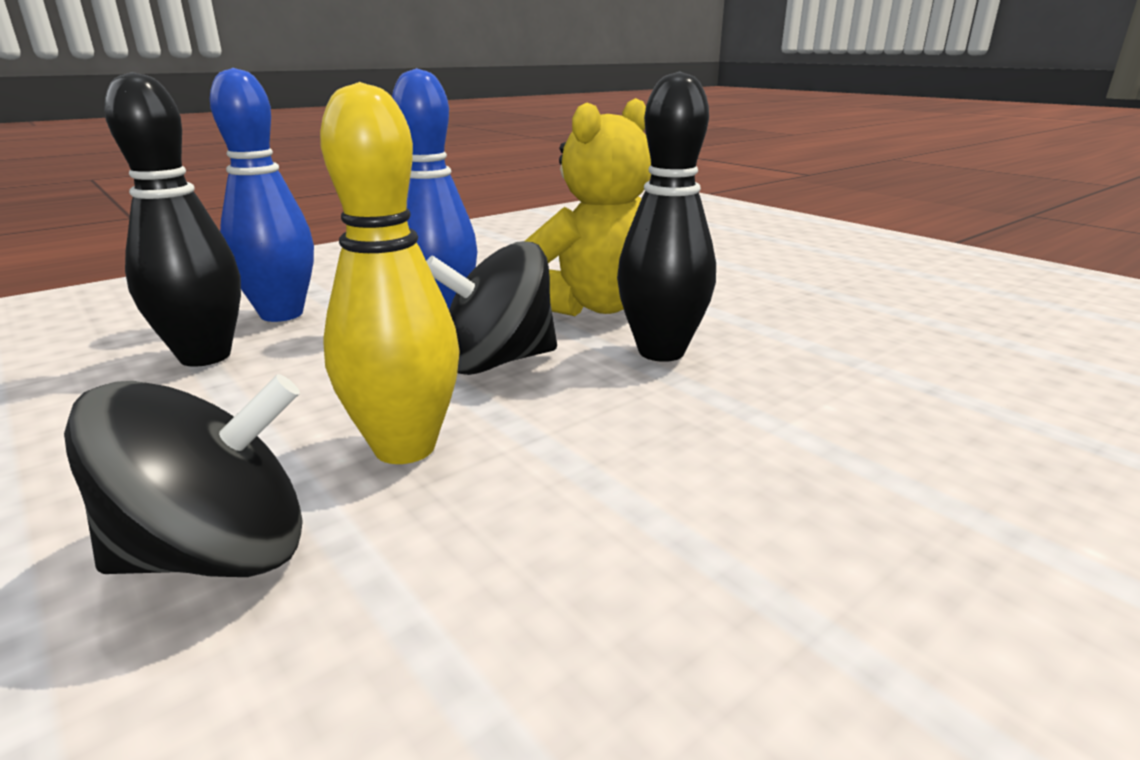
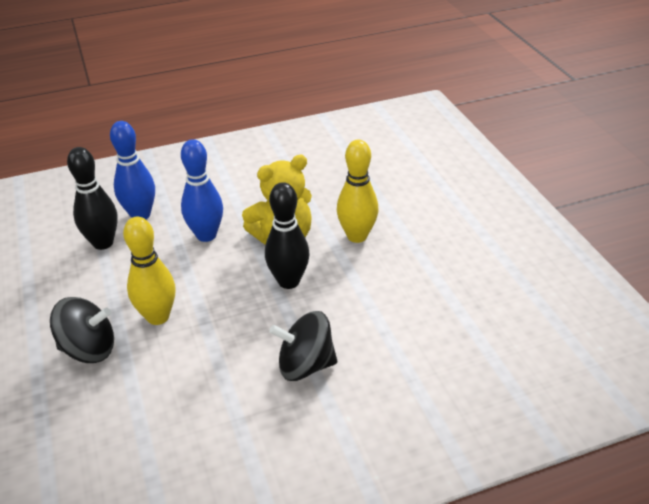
camera: 20 degrees right, 15 degrees up
black spinning top [426,241,557,375] -> black spinning top moved to [269,311,337,381]
none -> yellow bowling pin [337,140,379,243]

